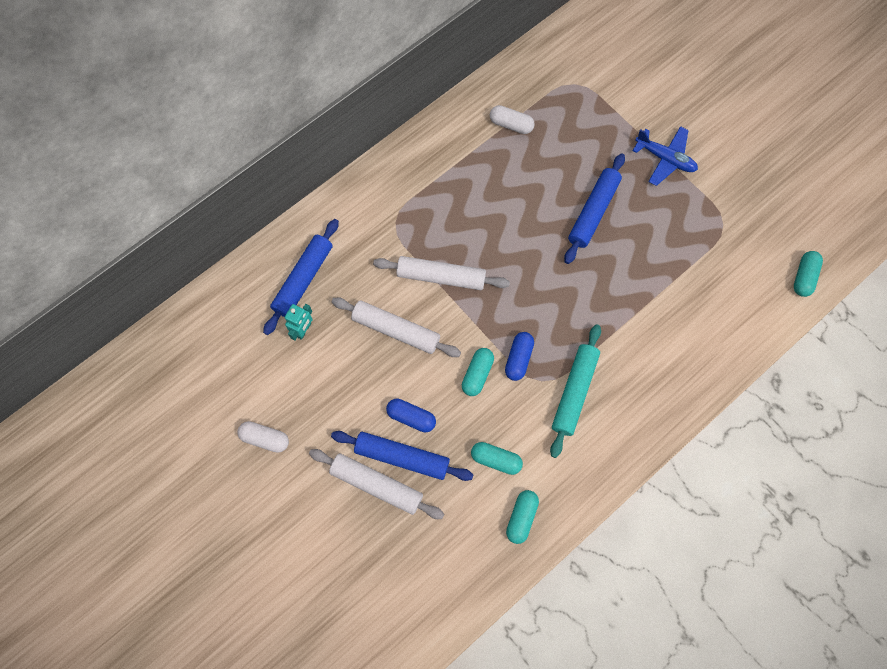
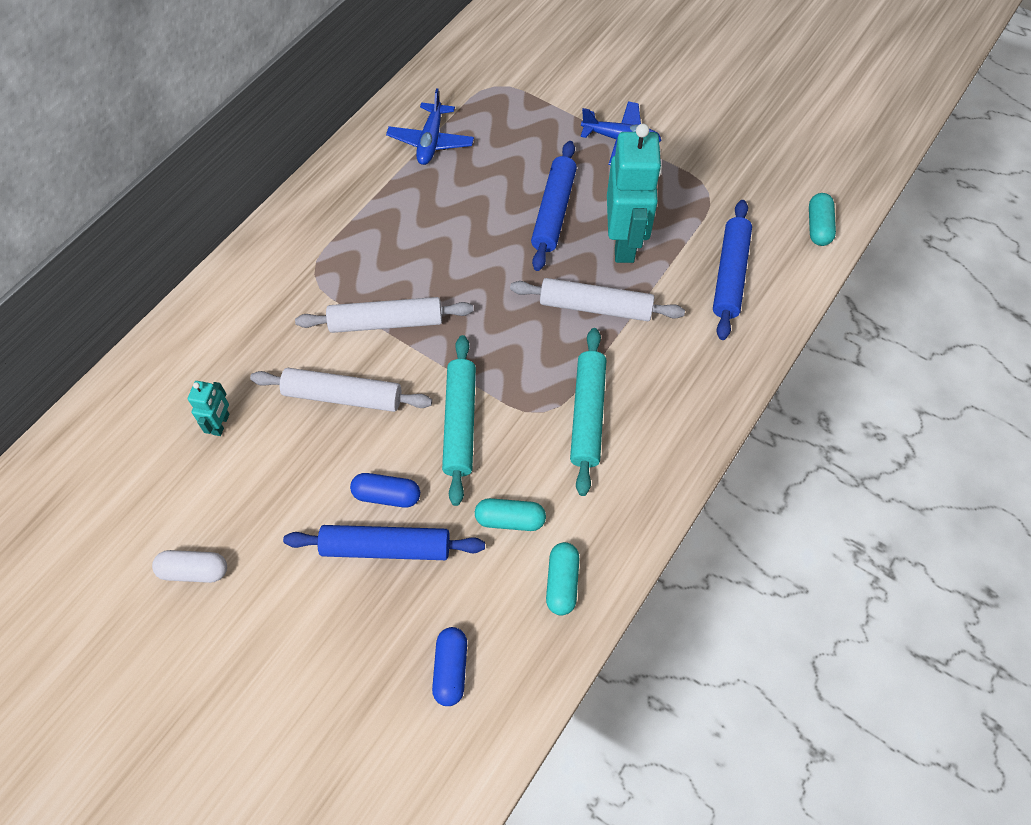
camera: 15 degrees left, 10 degrees down
blue rolling pin [263,219,339,335] -> blue rolling pin moved to [713,200,752,340]
white rolling pin [309,449,444,519] -> white rolling pin moved to [510,278,685,321]
turquoise capsule [462,348,494,396] -> turquoise rolling pin [442,335,476,506]
white capsule [490,105,535,134] -> blue plane [386,88,474,165]
blue capsule [505,332,534,381] -> blue capsule moved to [432,627,467,706]
none -> turquoise robot [607,124,662,263]

